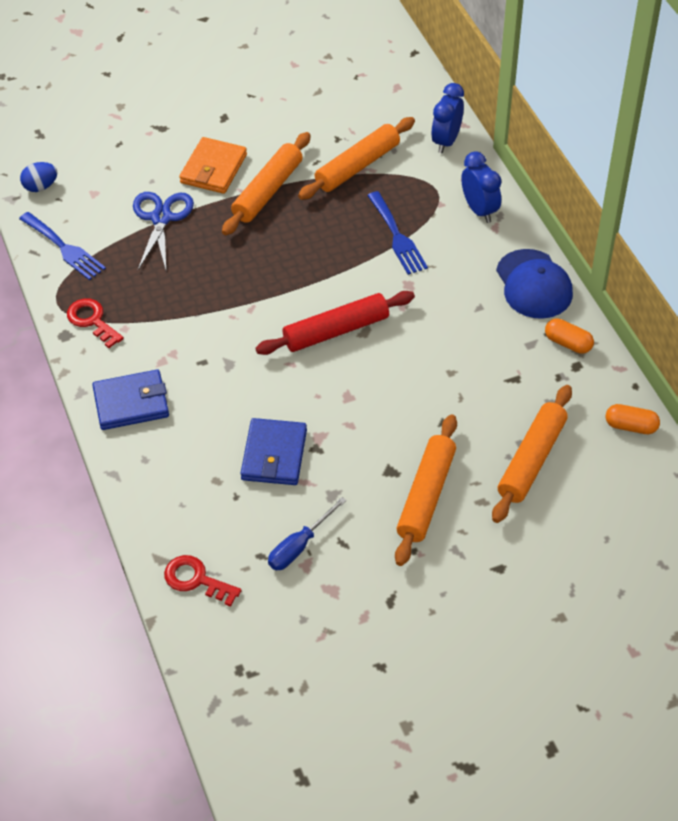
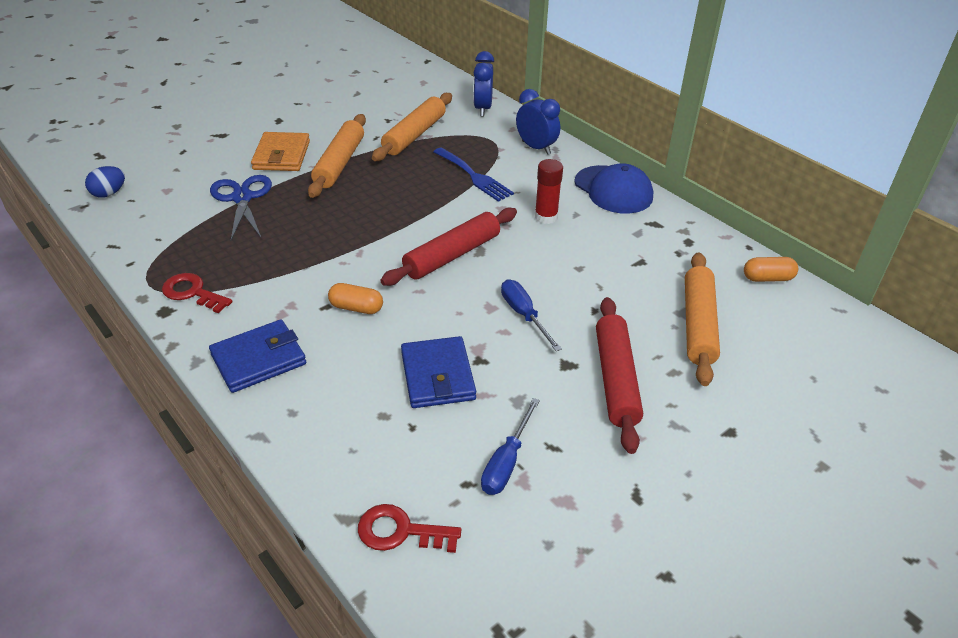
camera: 20 degrees left, 10 degrees down
blue fork [19,212,106,280] -> none
orange rolling pin [395,414,457,566] -> red rolling pin [596,297,643,454]
orange capsule [545,318,594,354] -> orange capsule moved to [328,283,383,314]
none -> blue screwdriver [501,280,562,351]
none -> red glue stick [535,159,563,224]

